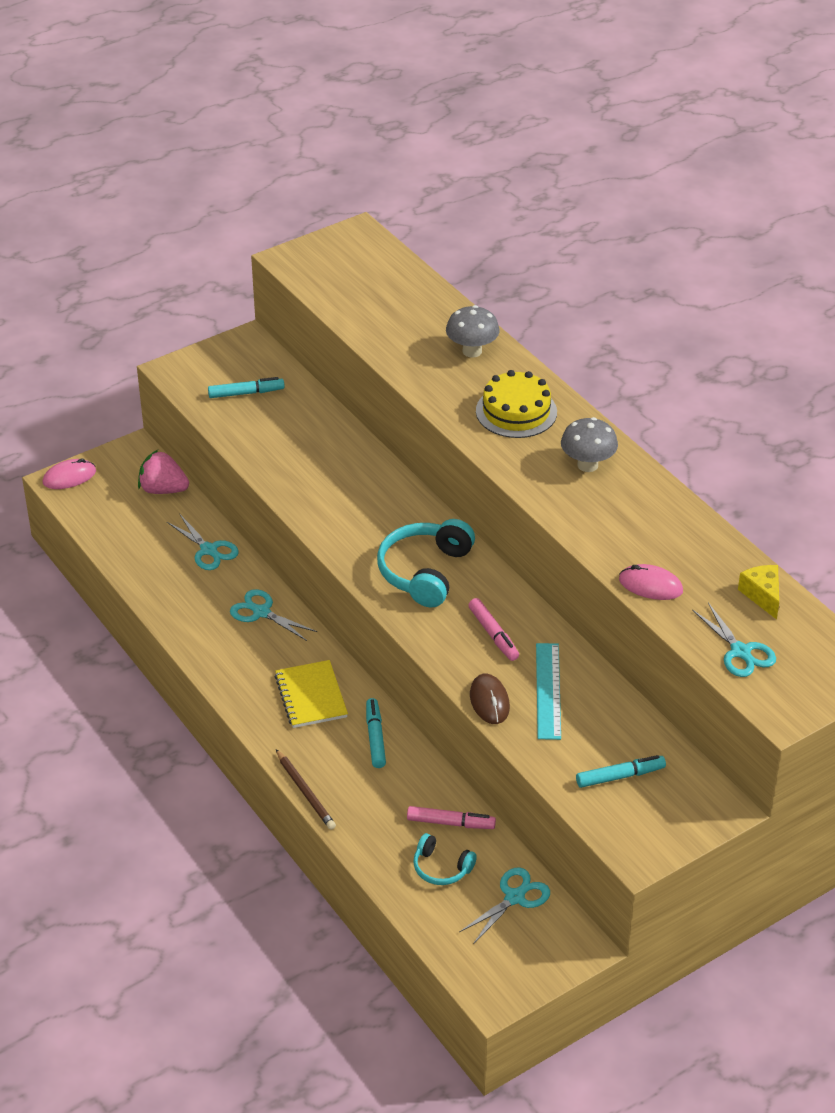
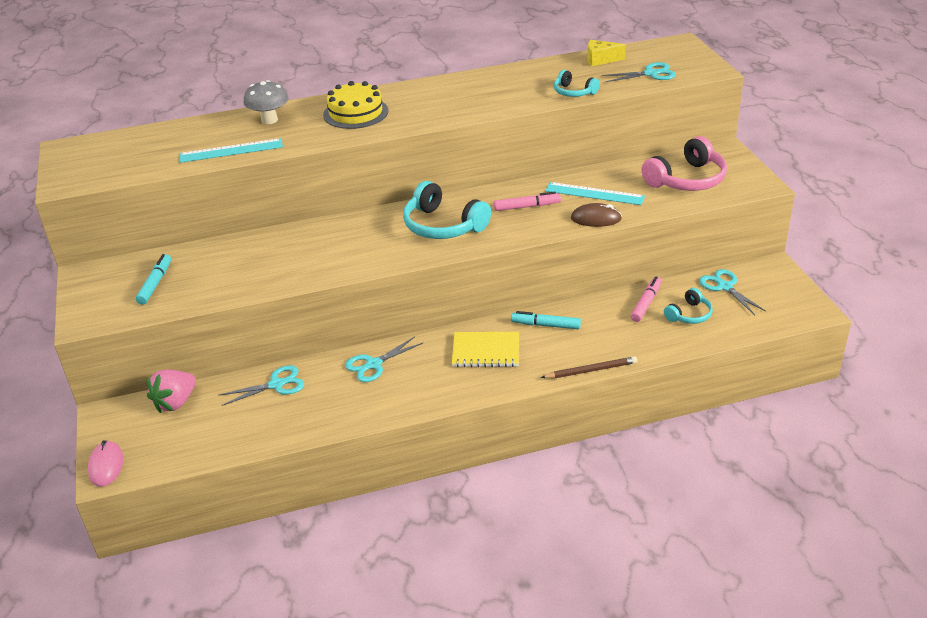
camera: 70 degrees left, 5 degrees down
grey mushroom [561,417,618,472] -> none
turquoise marker [576,755,666,788] -> pink headphones [642,136,727,191]
pink mouse [619,564,683,600] -> turquoise headphones [554,70,600,97]
none -> turquoise ruler [179,138,283,163]

